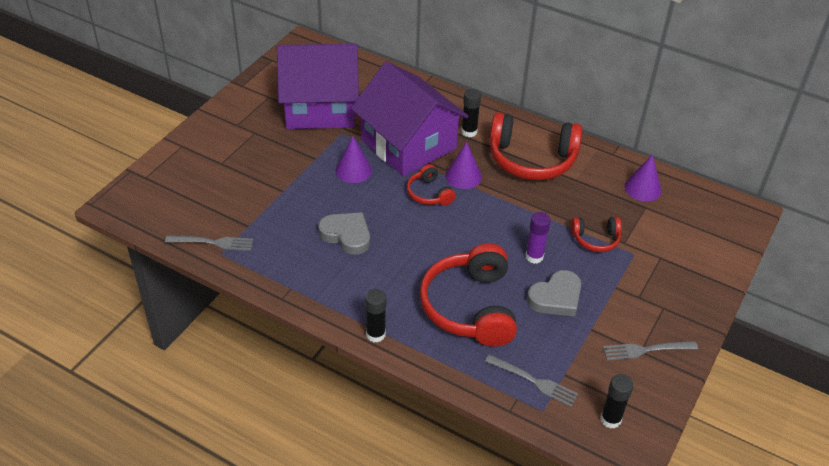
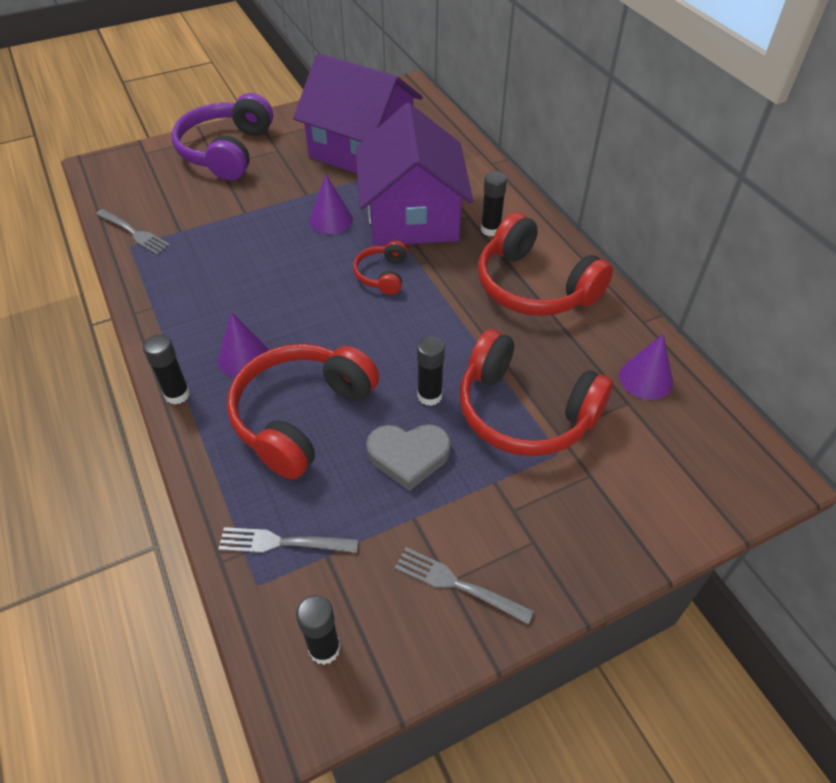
camera: 35 degrees right, 5 degrees up
grey heart [318,212,370,255] -> none
purple cone [445,142,482,189] -> purple cone moved to [218,312,269,377]
grey fork [485,354,578,407] -> grey fork turned 120 degrees clockwise [218,527,358,553]
purple glue stick [525,212,551,264] -> black glue stick [417,336,445,406]
red headphones [571,217,622,252] -> red headphones [459,329,613,456], size x2.01
none -> purple headphones [172,93,273,180]

